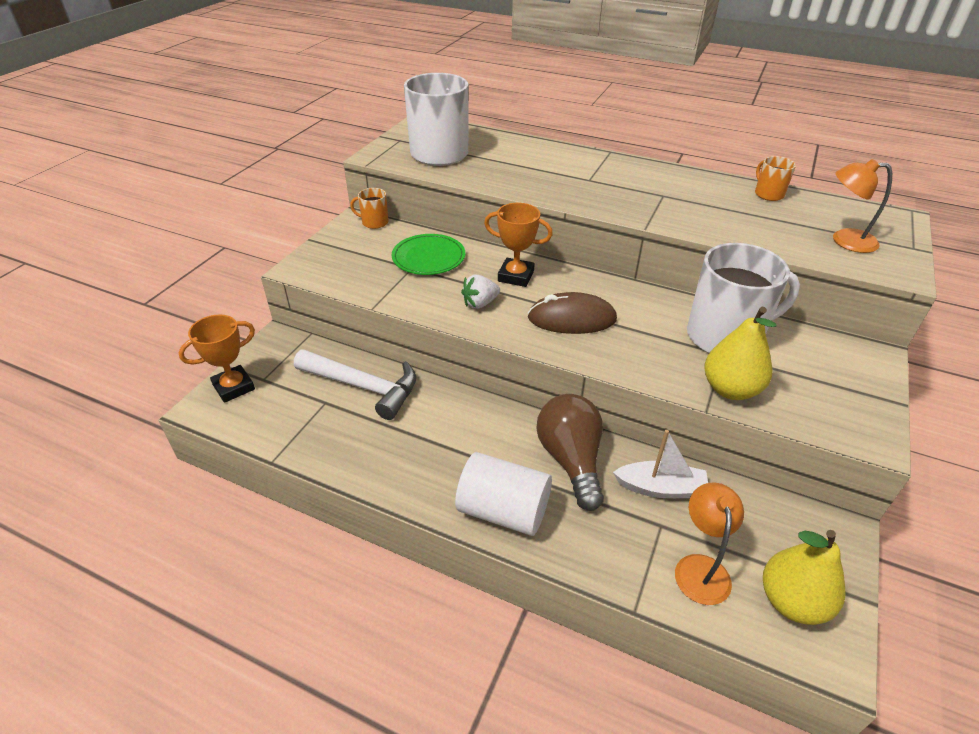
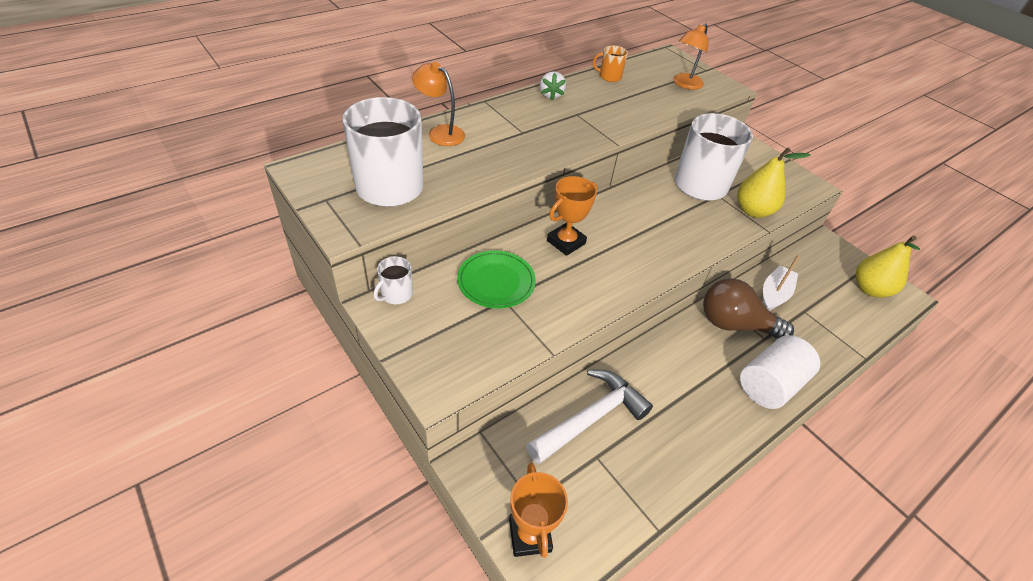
camera: 65 degrees left, 5 degrees up
orange mug [350,188,389,229] -> white mug [373,256,413,304]
white strawberry [461,275,500,309] -> white strawberry moved to [540,71,566,100]
brown mouse [527,292,617,334] -> none
orange lamp [675,483,744,605] -> orange lamp moved to [412,62,465,146]

